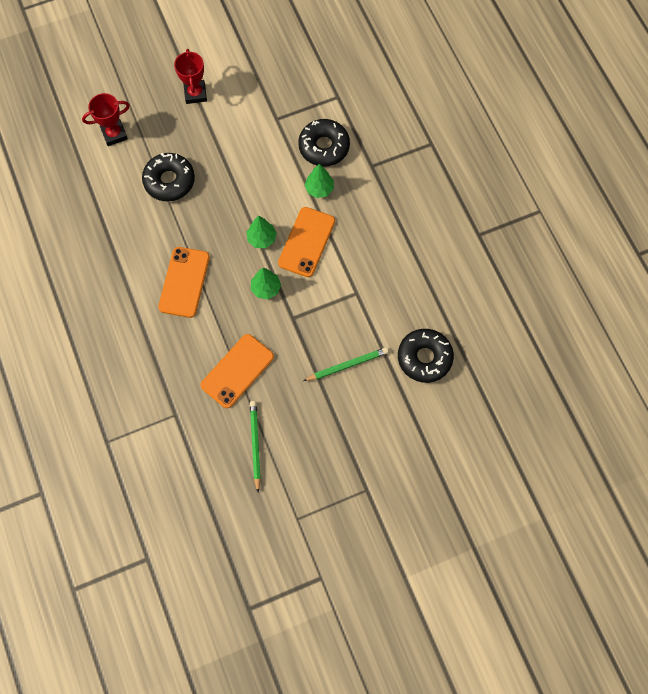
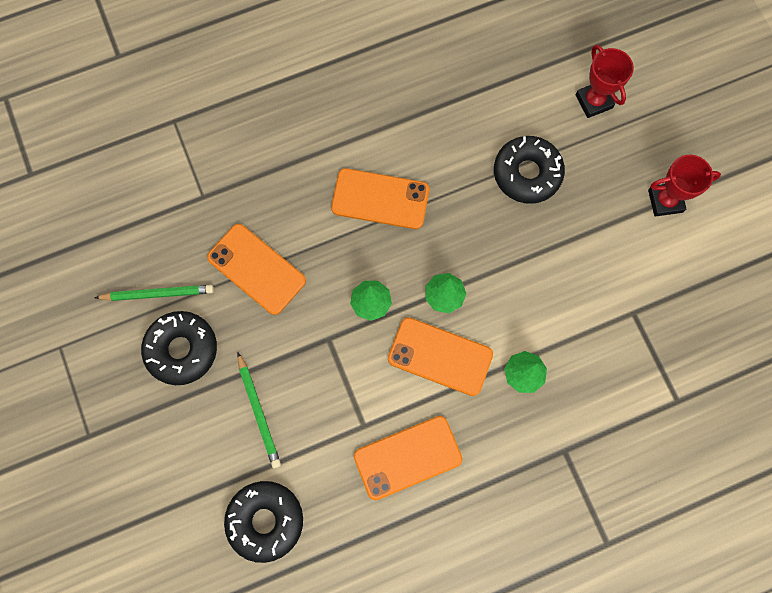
camera: 90 degrees right, 5 degrees up
black donut [298,119,350,167] -> black donut moved to [141,311,217,385]
none -> orange phone [354,416,462,500]

